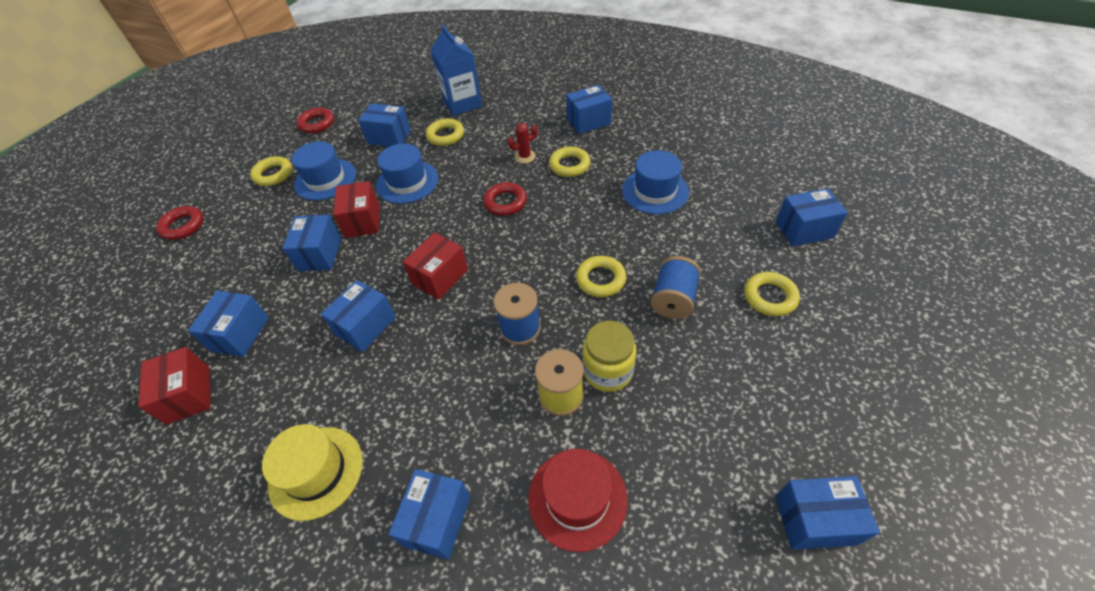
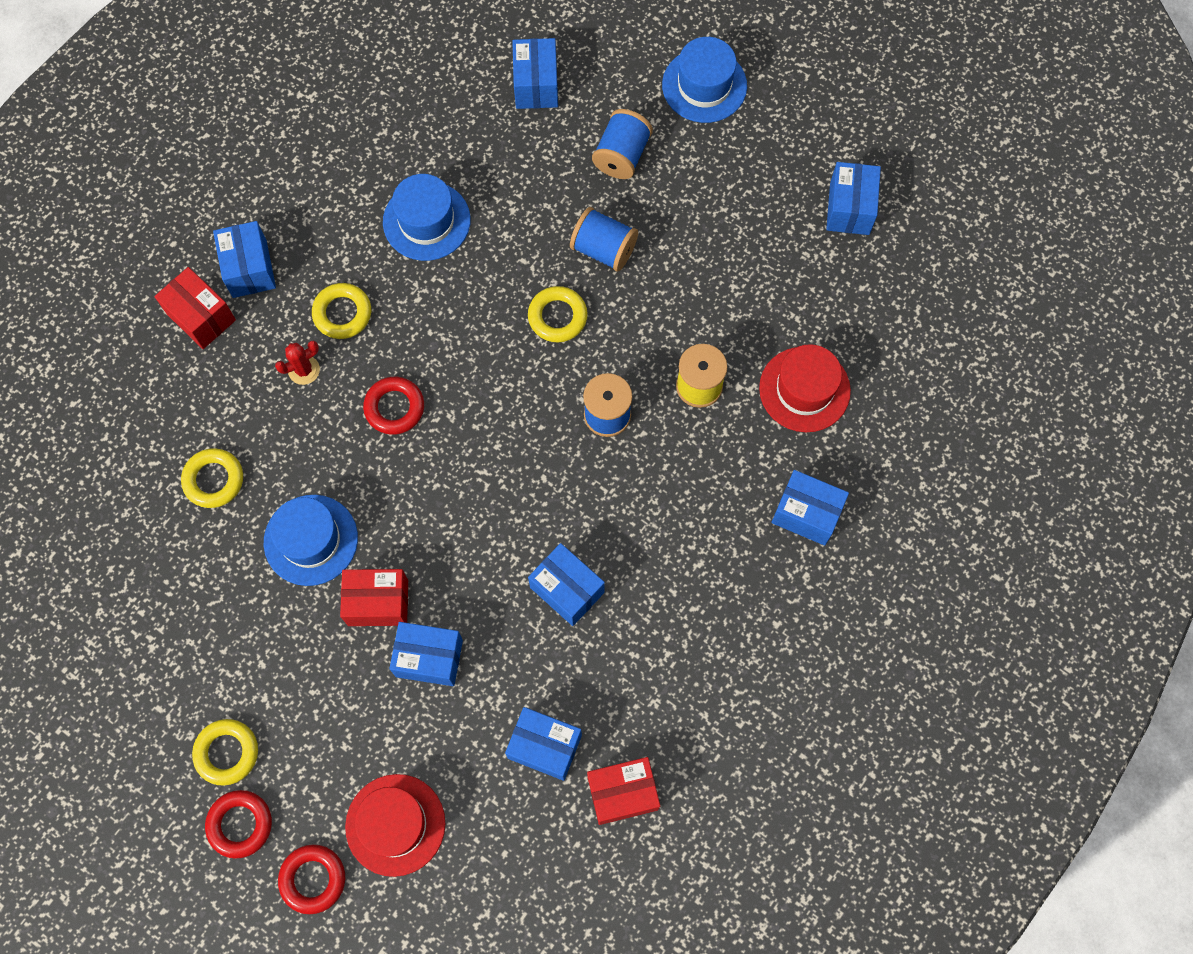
camera: 85 degrees left, 20 degrees up
yellow hat [262,424,363,521] -> none
blue hat [292,141,356,200] -> blue hat moved to [662,37,747,123]
red ring [296,108,334,133] -> red ring moved to [205,790,272,859]
blue box [358,103,411,147] -> none
red box [403,232,468,300] -> red box moved to [154,267,236,349]
blue carton [430,24,482,116] -> none
red cactus [508,123,538,163] -> red cactus turned 75 degrees clockwise [275,341,320,385]
yellow jar [582,321,637,392] -> none
yellow ring [744,272,800,316] -> blue spool [592,109,653,179]
none -> red hat [345,774,445,877]

